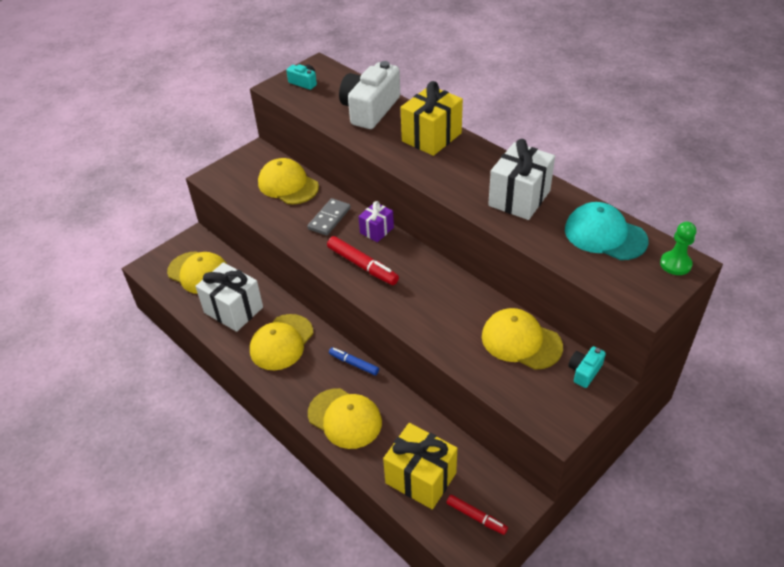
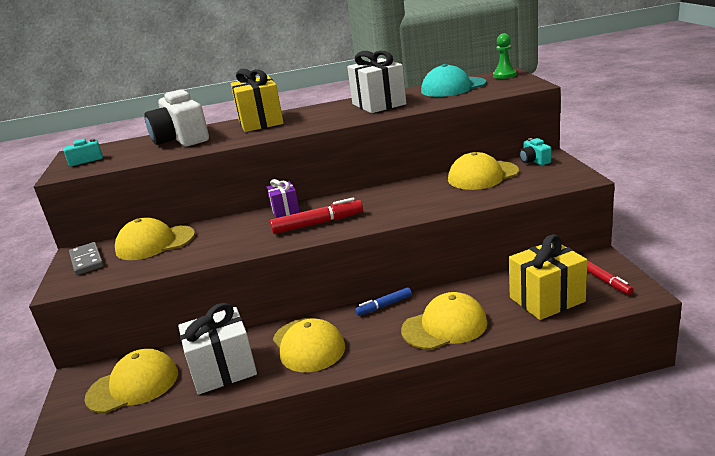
camera: 55 degrees left, 20 degrees down
grey domino [307,198,351,236] -> grey domino moved to [69,242,104,275]
red marker [446,495,508,535] -> red marker turned 90 degrees clockwise [587,260,634,295]

